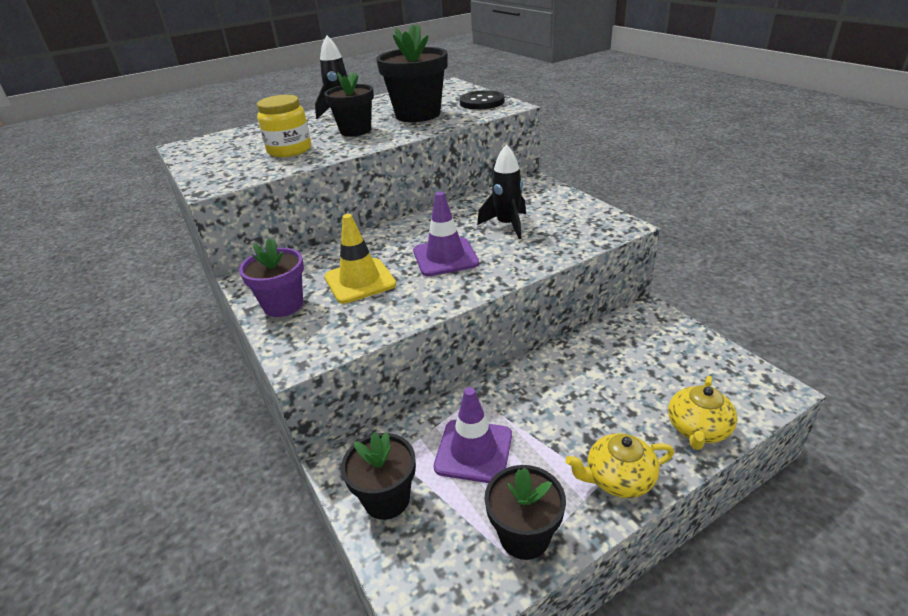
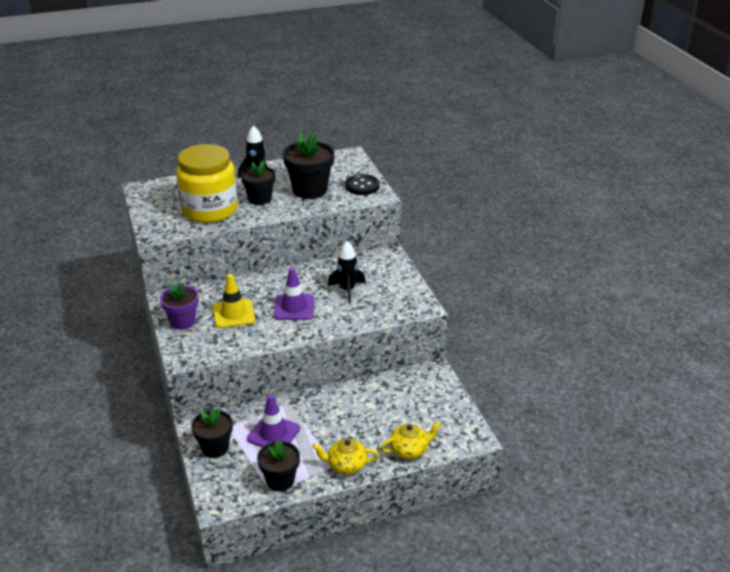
camera: 10 degrees right, 0 degrees up
yellow jar [257,95,311,157] -> yellow jar [176,144,238,223], size x1.80
yellow teapot [668,376,737,450] -> yellow teapot turned 150 degrees counterclockwise [381,421,441,459]

